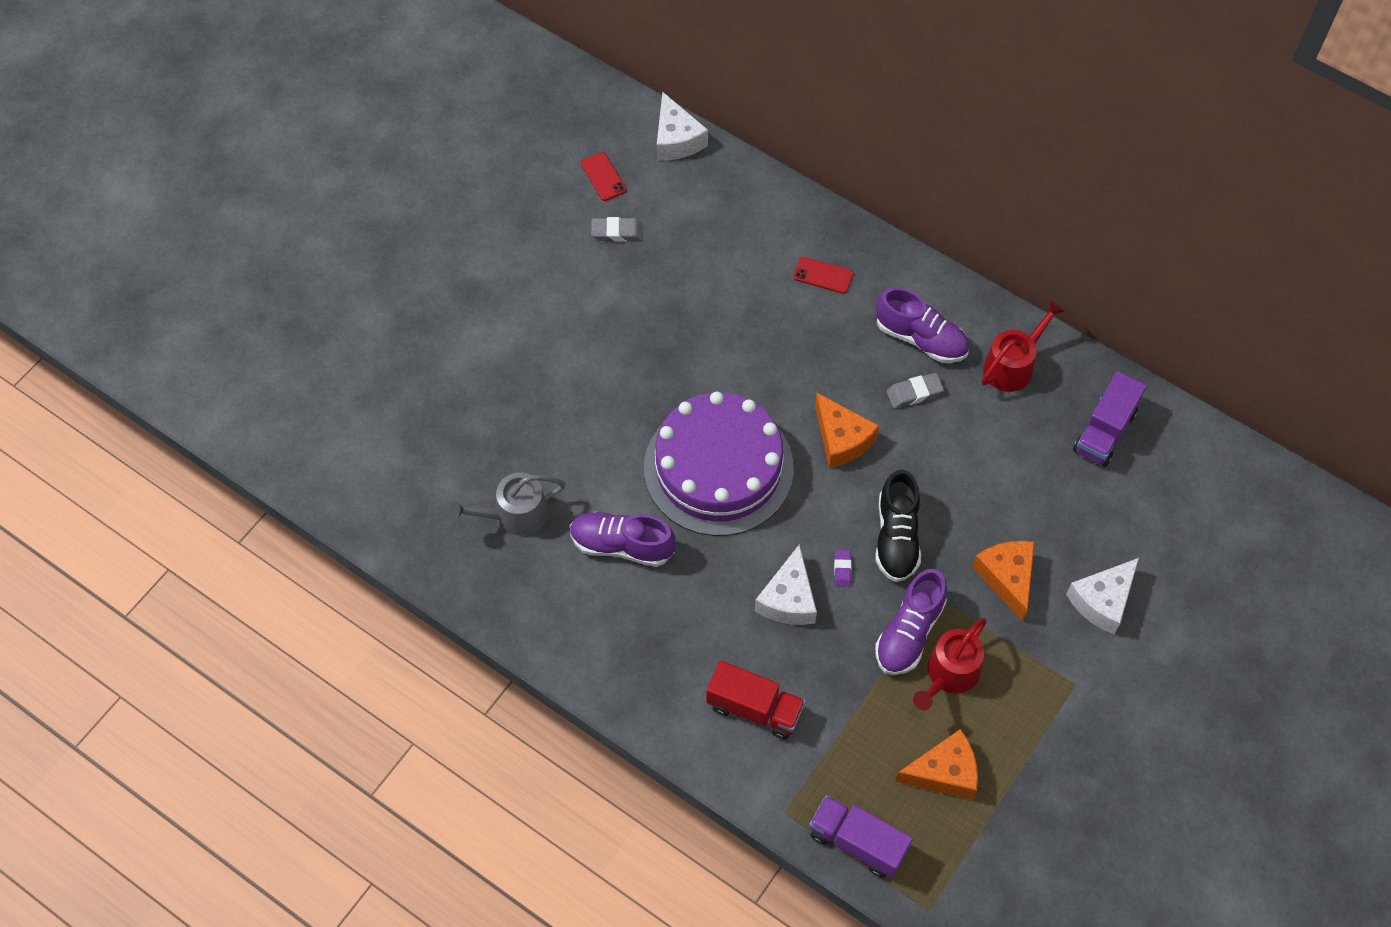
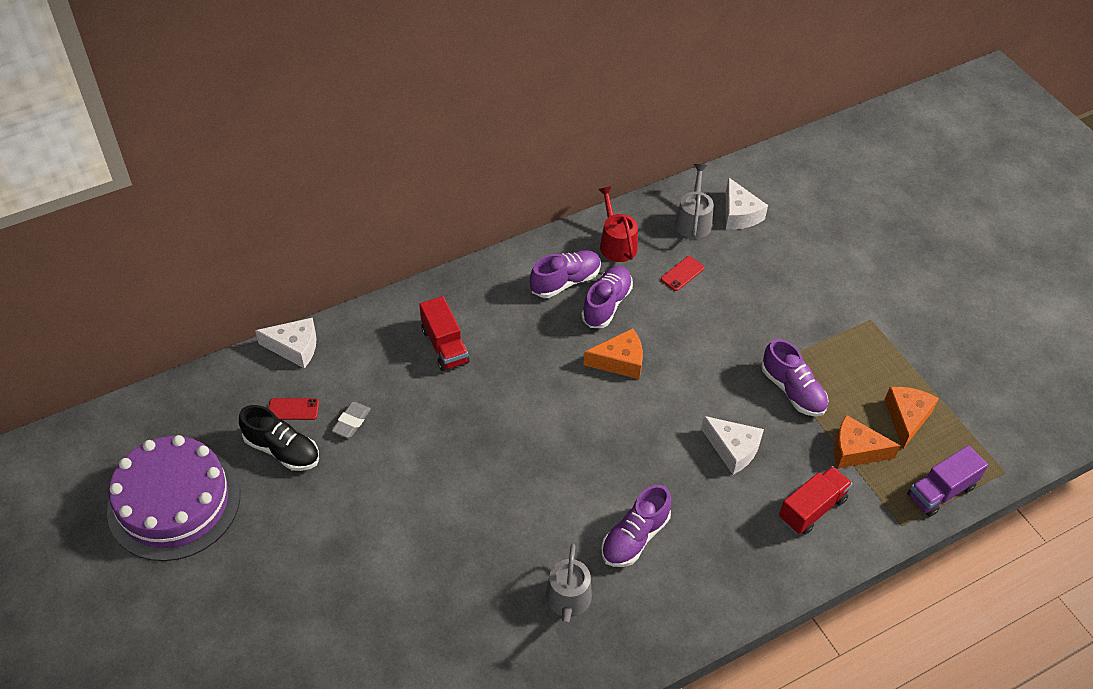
camera: 65 degrees left, 10 degrees down
purple cake [644,392,794,536] -> purple cake moved to [107,435,240,561]
red phone [793,257,854,294] -> red phone moved to [661,256,704,291]
purple eraser [834,550,851,587] -> none
black shoe [875,469,921,582] -> black shoe moved to [239,405,319,471]
grey eraser [886,373,944,408] -> purple shoe [581,266,633,328]
red watering can [913,618,987,710] -> none
orange cheese [972,541,1035,621] -> orange cheese moved to [834,415,901,468]
white cheese [1066,558,1139,634] -> white cheese moved to [726,177,768,230]
purple truck [1073,371,1146,467] -> grey watering can [675,164,714,239]
none -> red truck [419,296,469,371]

